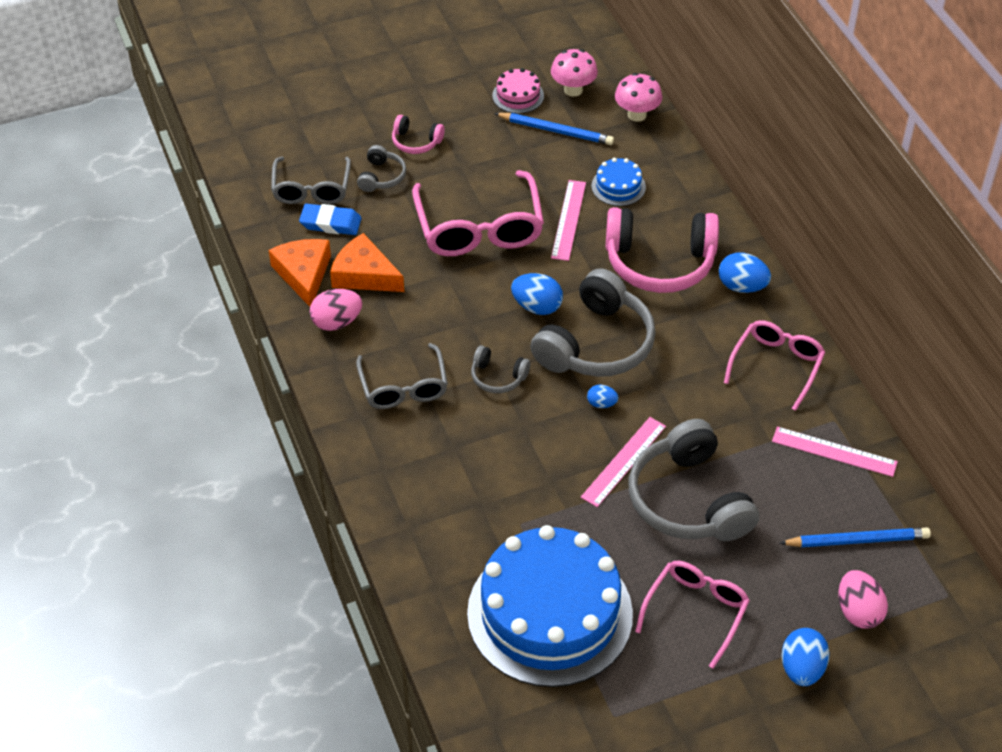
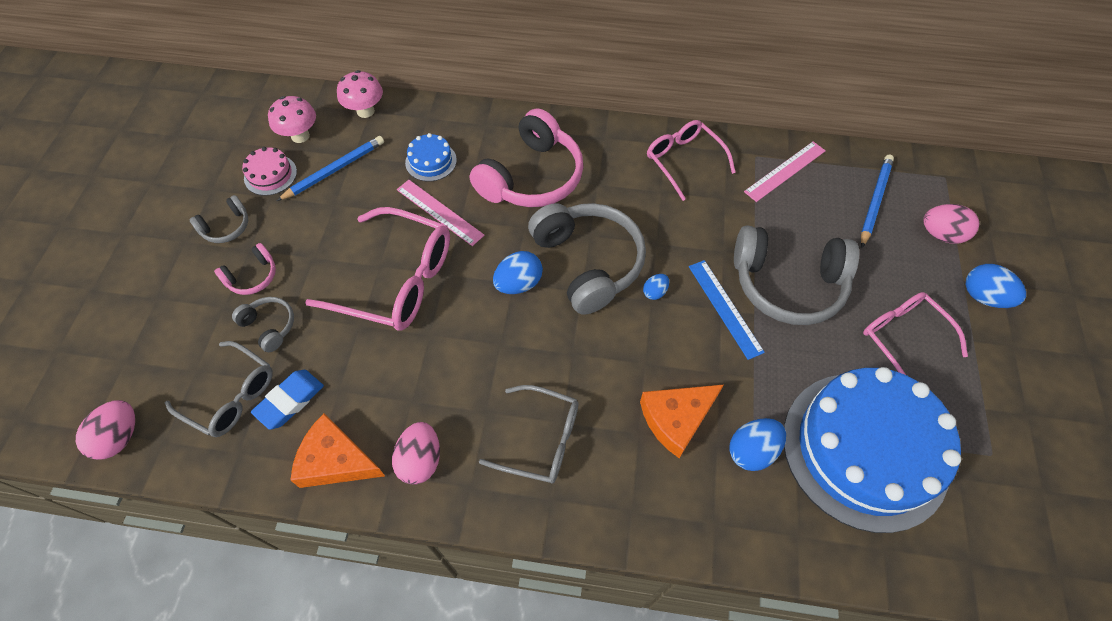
camera: 60 degrees left, 10 degrees up
orange cheese [330,233,404,292] -> orange cheese moved to [640,385,724,458]
grey headphones [471,345,530,393] -> grey headphones moved to [189,195,248,243]
pink ruler [581,417,666,507] -> blue ruler [689,260,765,360]
blue egg [719,253,771,293] -> blue egg moved to [729,418,786,471]
none -> pink egg [76,400,135,460]

